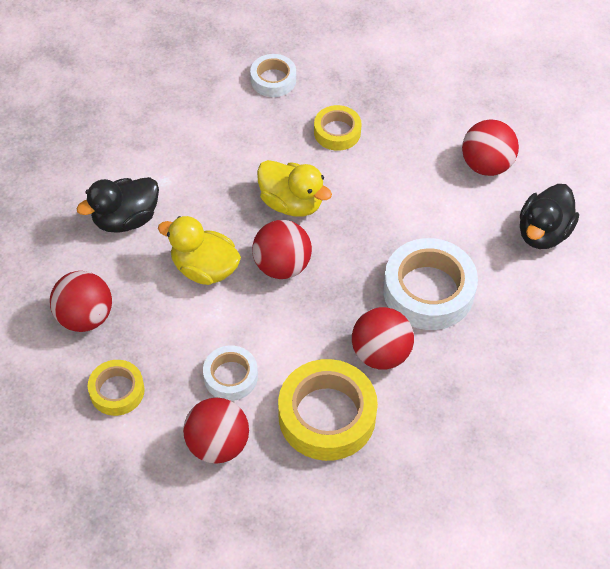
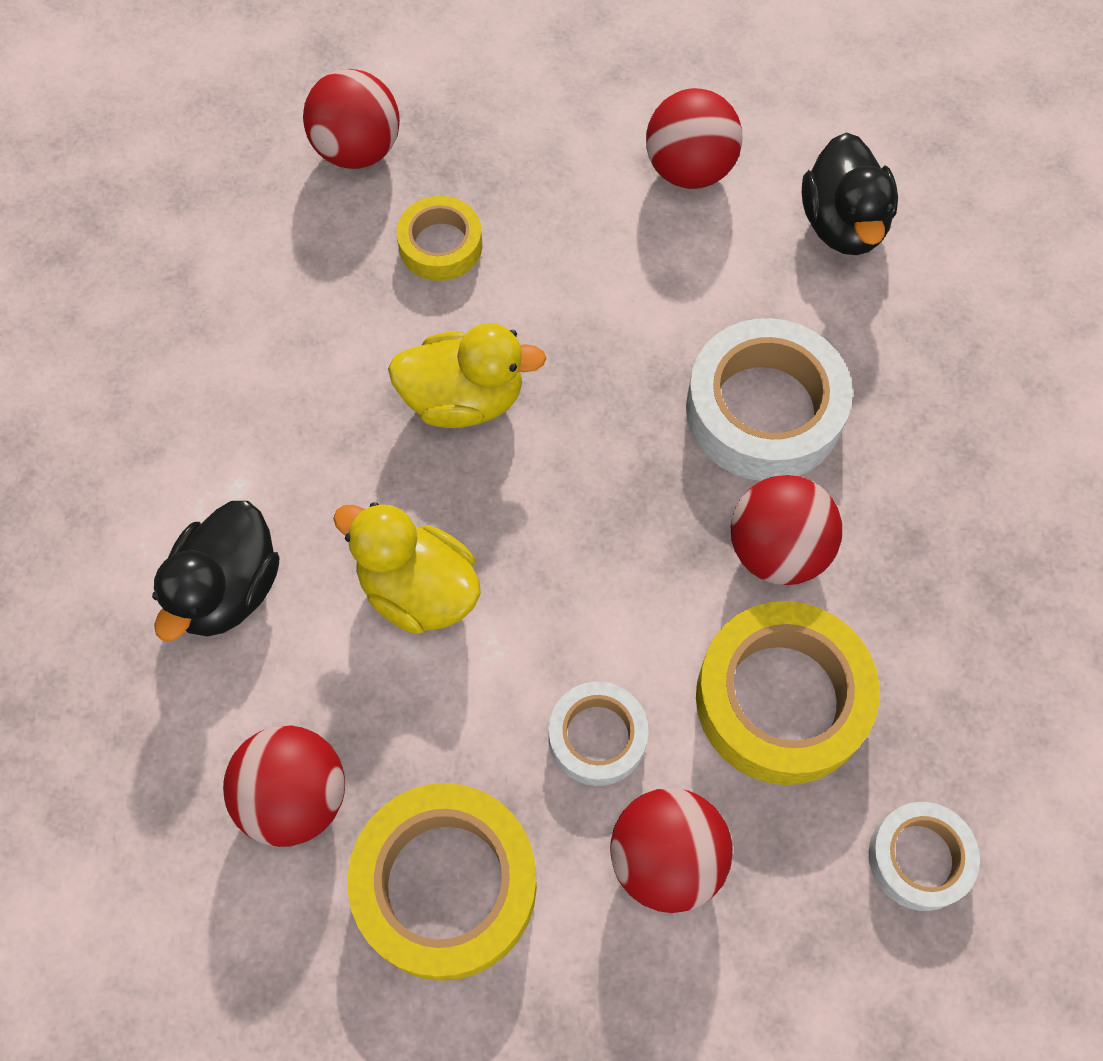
camera: 35 degrees left, 10 degrees up
yellow tape [88,360,145,416] -> yellow tape [348,783,537,981], size x1.77
yellow duck [158,216,241,285] -> yellow duck turned 45 degrees clockwise [333,502,481,634]
white tape [250,54,296,97] -> white tape moved to [869,802,980,911]
red ball [252,220,312,279] -> red ball moved to [303,69,400,169]

